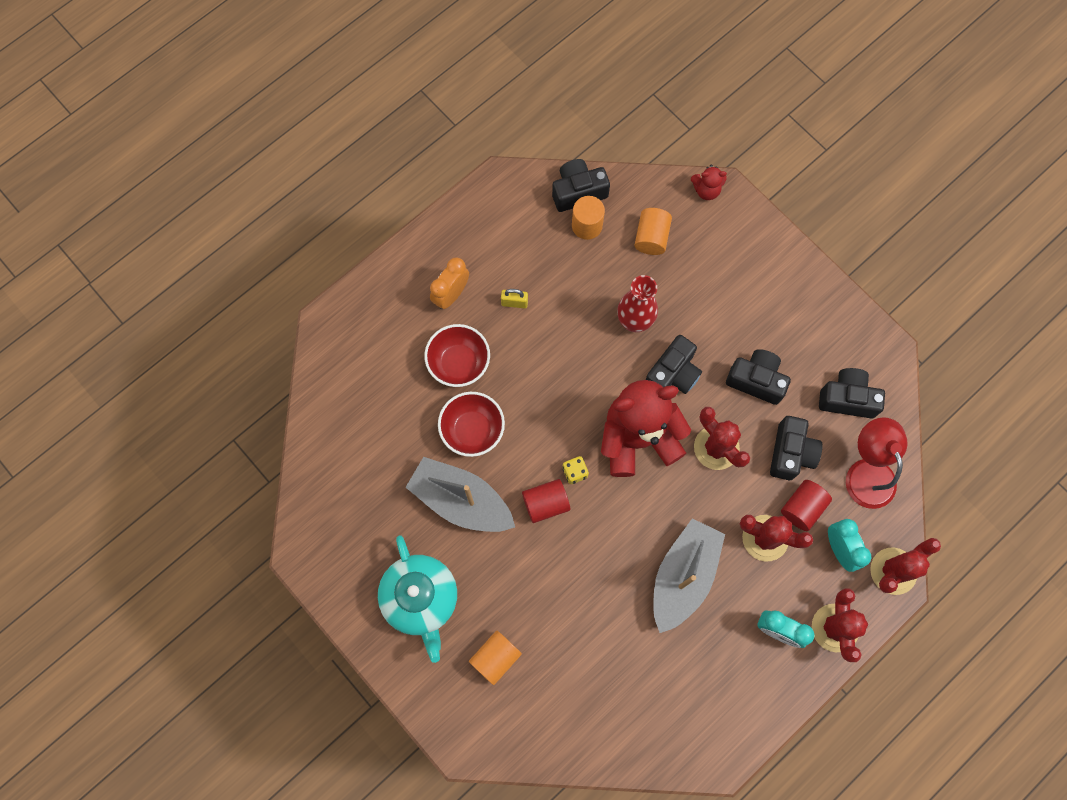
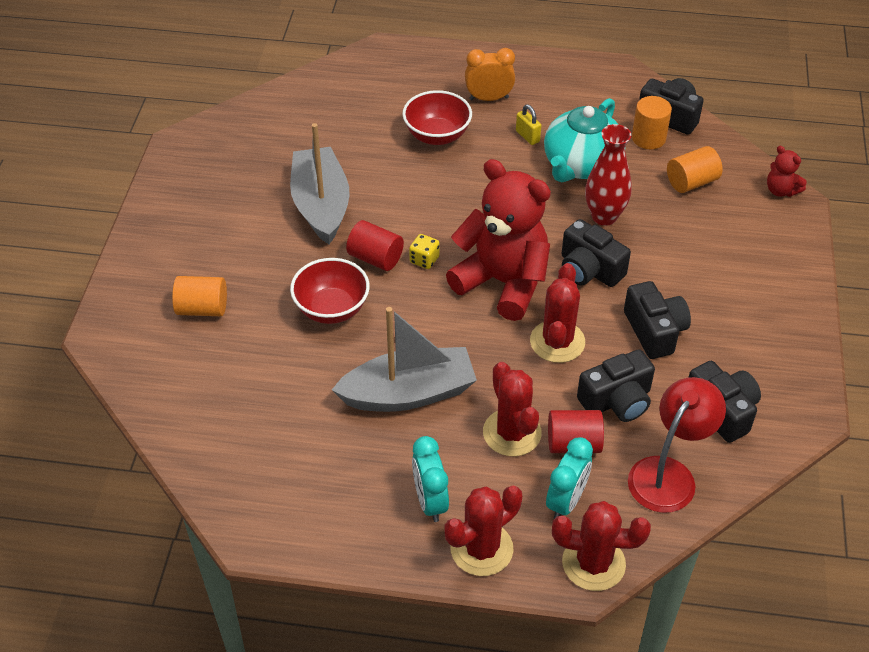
camera: 50 degrees right, 25 degrees down
turquoise teapot [378,535,457,663] -> turquoise teapot moved to [544,98,626,182]
red bowl [438,392,505,457] -> red bowl moved to [290,258,370,324]
black camera [646,335,702,394] -> black camera turned 45 degrees clockwise [562,219,631,287]

